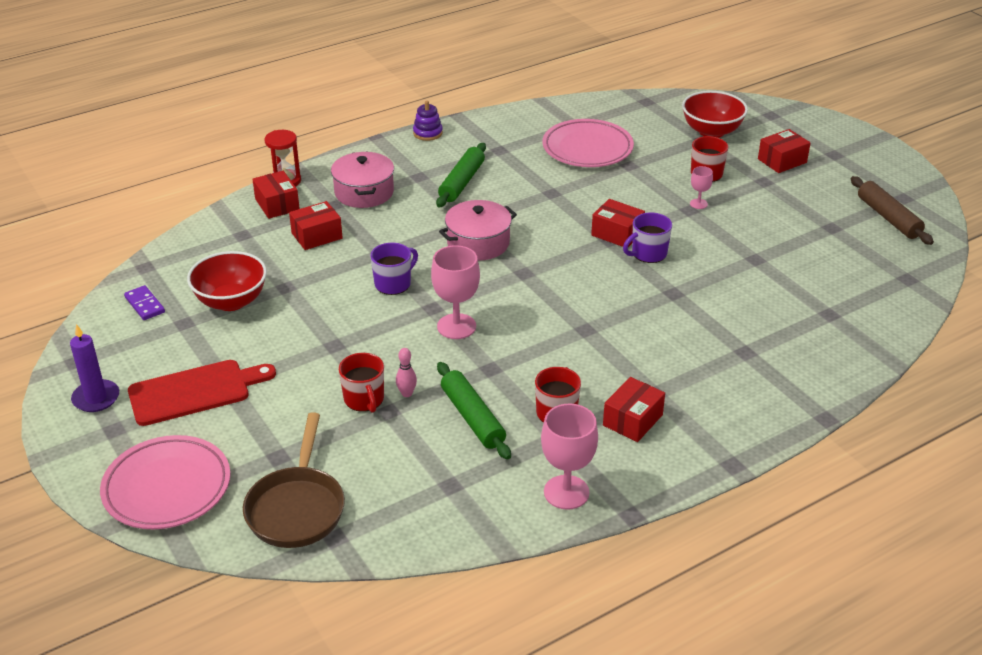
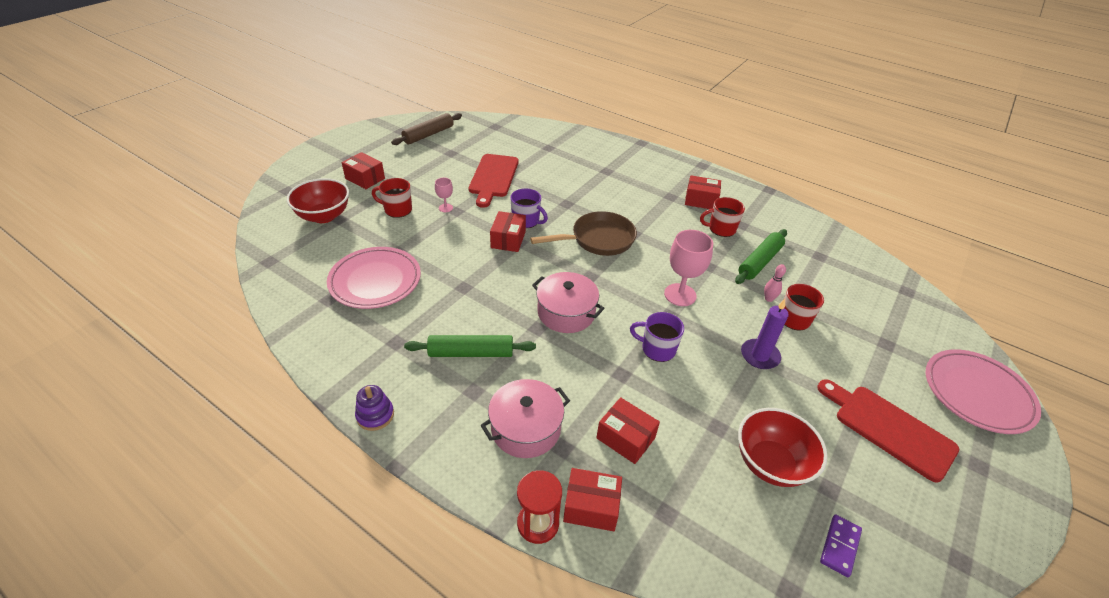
camera: 115 degrees left, 5 degrees up
purple candle [70,324,119,412] -> purple candle moved to [741,299,789,369]
brown pan [243,412,345,548] -> brown pan moved to [530,211,637,256]
red box [252,171,300,219] -> red box turned 60 degrees clockwise [563,468,622,531]
pink goblet [541,404,598,510] -> none
none -> red cutting board [469,154,519,208]

